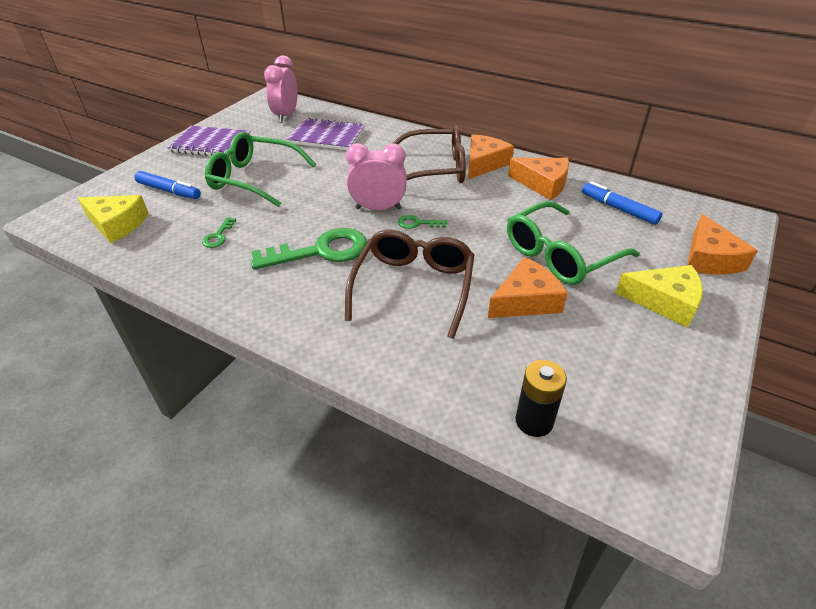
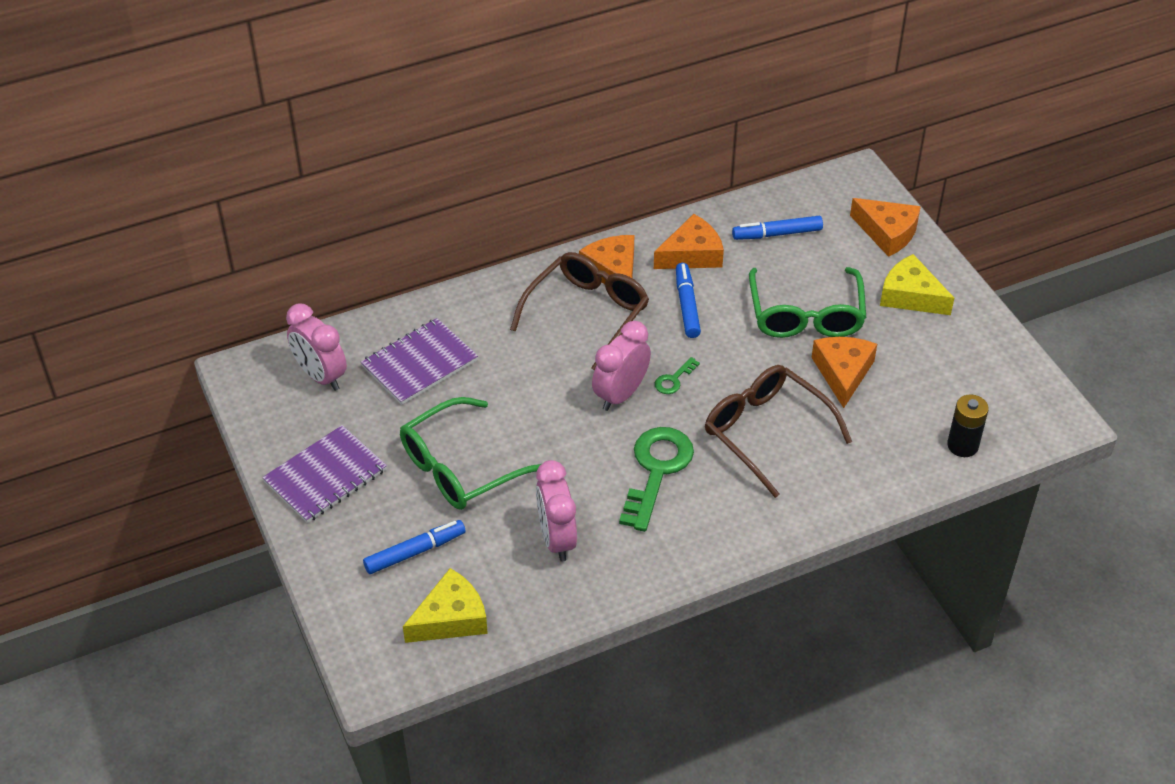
camera: 55 degrees left, 5 degrees up
green key [202,217,236,248] -> pink clock [536,460,577,561]
yellow cheese [615,265,703,328] -> yellow cheese turned 105 degrees counterclockwise [880,254,954,315]
none -> blue marker [676,263,701,338]

